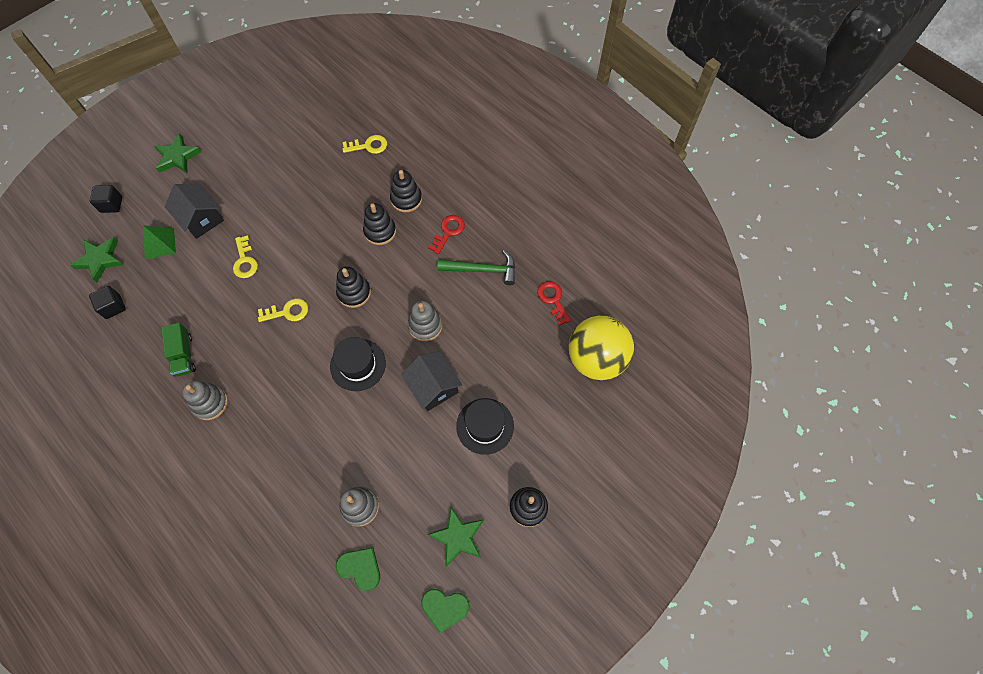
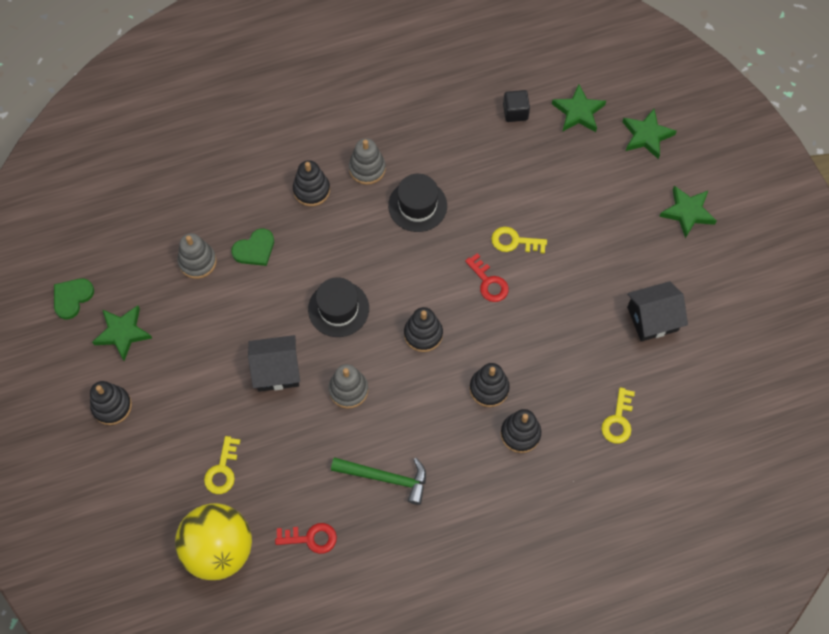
camera: 115 degrees right, 0 degrees up
black cube [90,185,123,213] -> green star [622,109,677,159]
green pyramid [143,225,176,260] -> none
green truck [161,323,196,377] -> none
black house [165,184,224,239] -> black house moved to [627,281,688,342]
yellow key [258,298,308,322] -> yellow key moved to [204,436,241,494]
green heart [336,547,380,591] -> green heart moved to [231,229,274,266]
red key [428,215,465,254] -> red key moved to [465,253,509,302]
green hammer [437,250,515,285] -> green hammer turned 105 degrees counterclockwise [331,457,426,505]
black hat [456,398,514,455] -> black hat moved to [388,174,447,232]
none -> black stacking toy [293,160,330,206]

